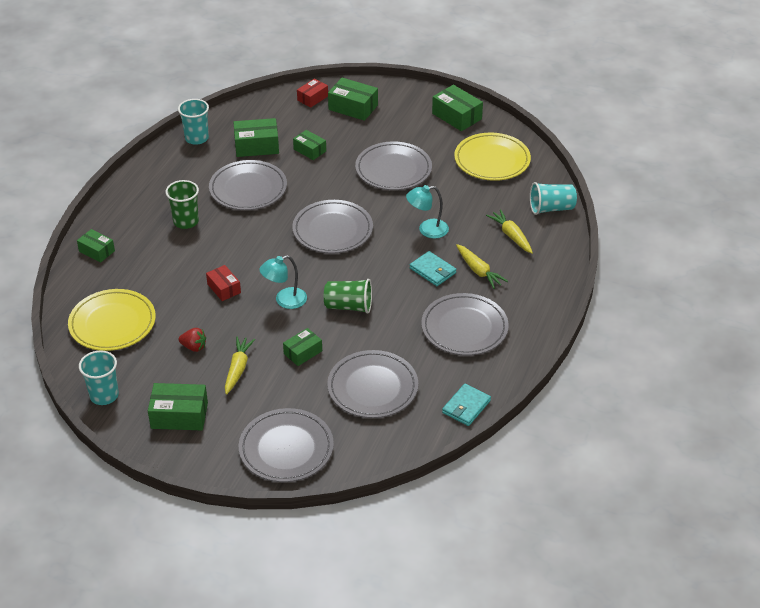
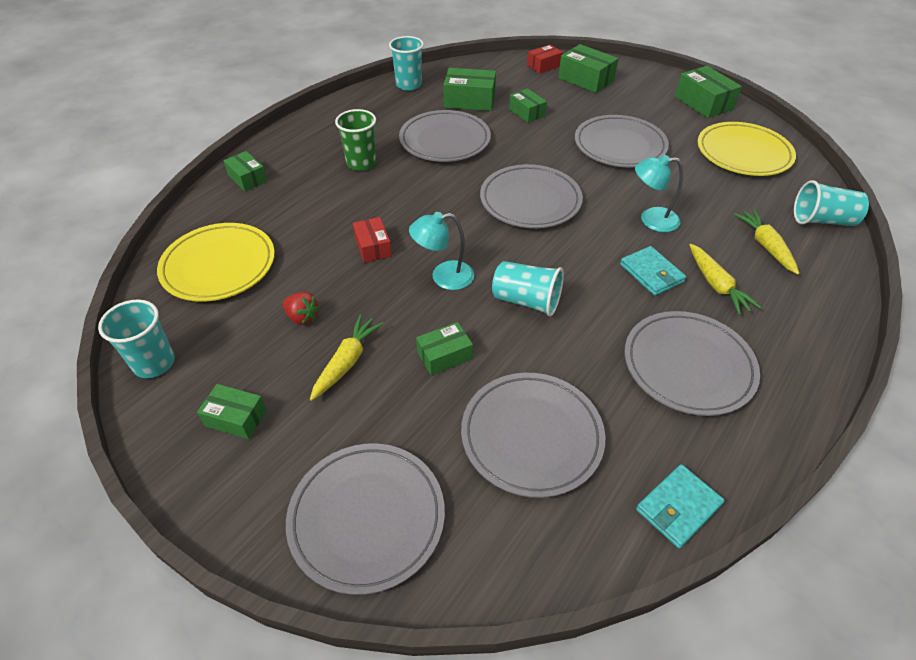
camera: 15 degrees right, 5 degrees up
green box [148,383,208,430] -> green box [197,384,267,439], size x0.64
green cup [324,279,372,314] -> turquoise cup [492,261,564,317]

